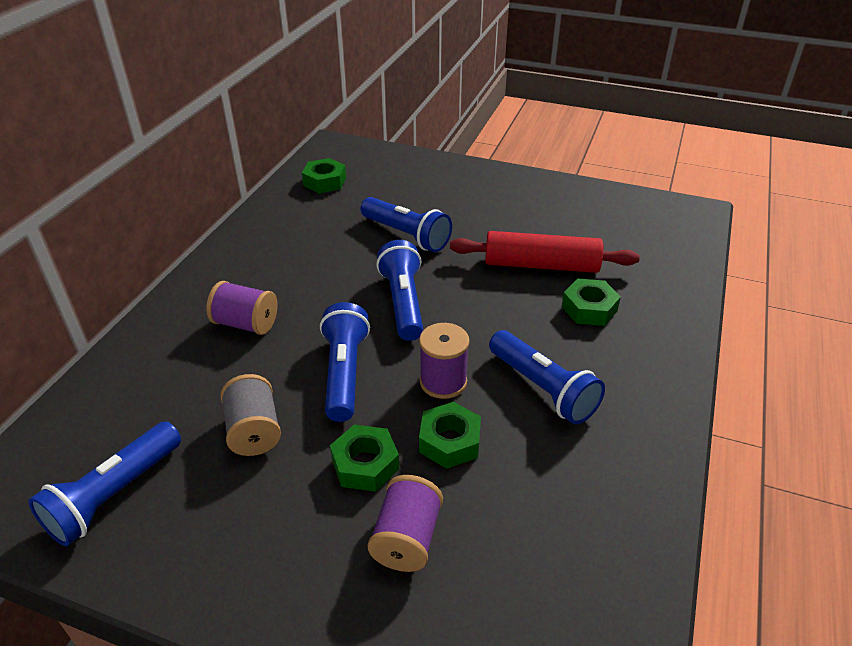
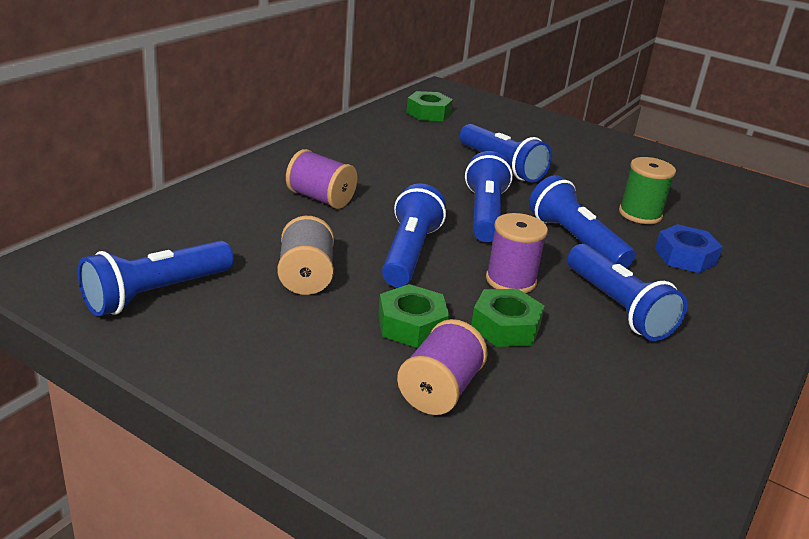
camera: 10 degrees right, 10 degrees down
red rolling pin [450,231,640,273] -> green spool [619,157,676,224]
green nut [562,278,621,326] -> blue nut [655,224,723,273]
none -> blue flashlight [529,175,635,268]

